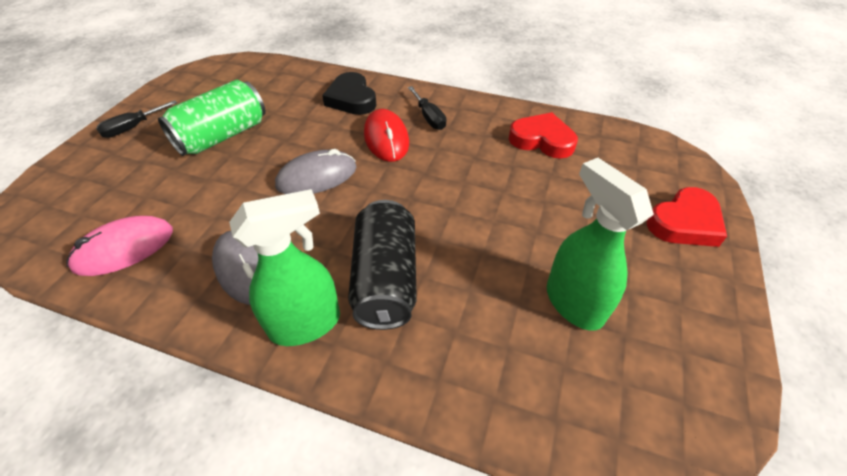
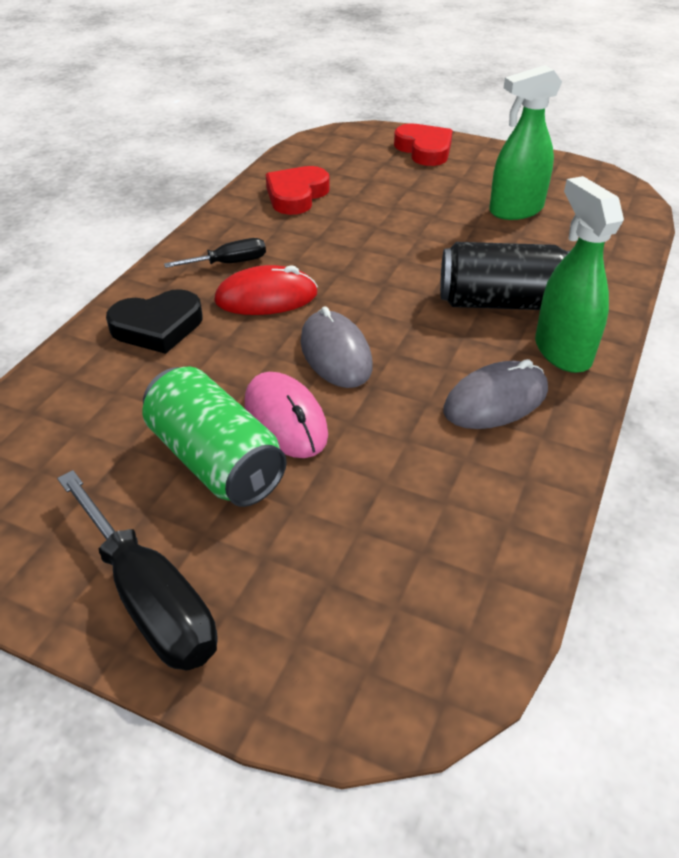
camera: 85 degrees left, 5 degrees down
pink mouse [66,216,173,276] -> pink mouse moved to [245,372,328,458]
black screwdriver [96,100,177,138] -> black screwdriver [57,470,218,671], size x1.78

